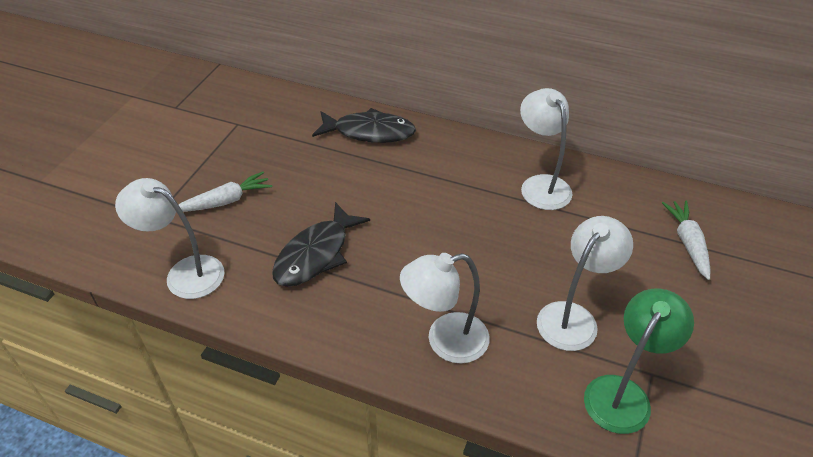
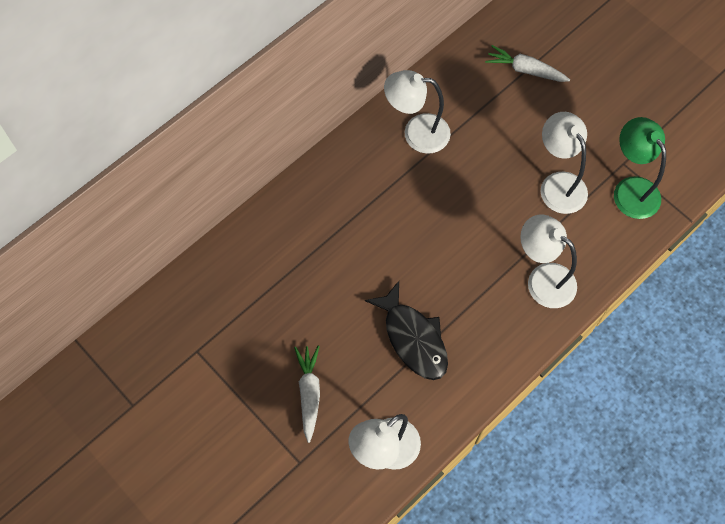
camera: 65 degrees left, 20 degrees up
black fish [312,108,416,143] -> none
white lamp [400,253,490,364] -> white lamp turned 120 degrees clockwise [520,214,577,308]

